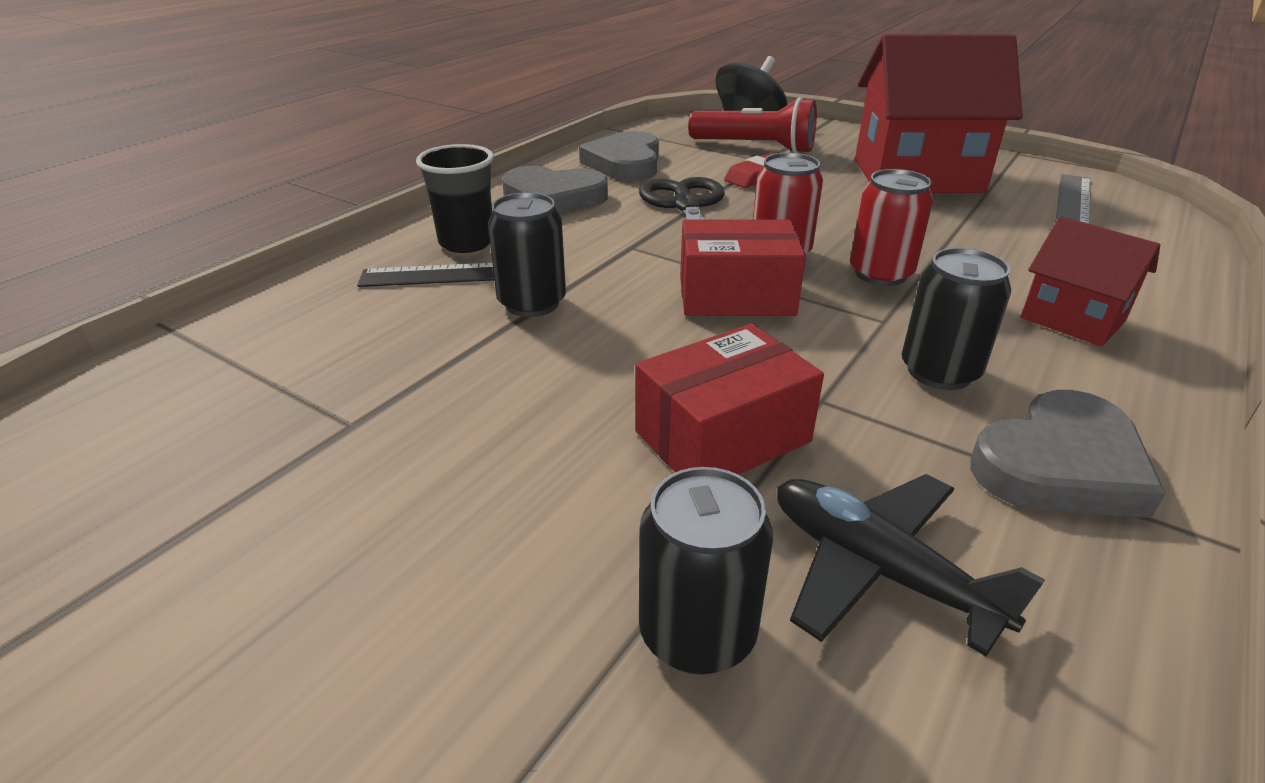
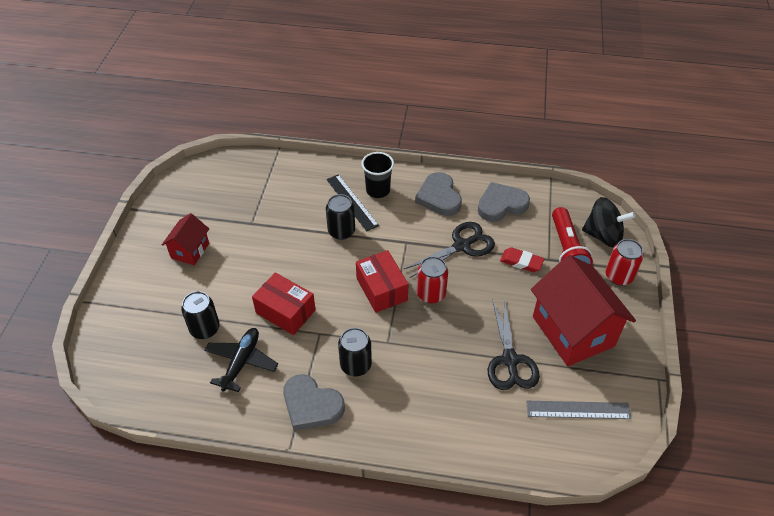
camera: 65 degrees right, 15 degrees up
red can [850,169,933,286] -> red can moved to [605,239,644,286]
red house [1021,216,1161,347] -> red house moved to [162,213,209,265]
none -> black scissors [488,298,540,390]

